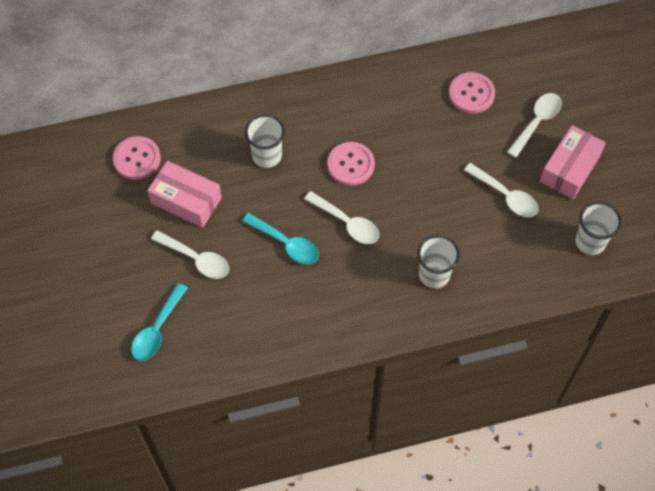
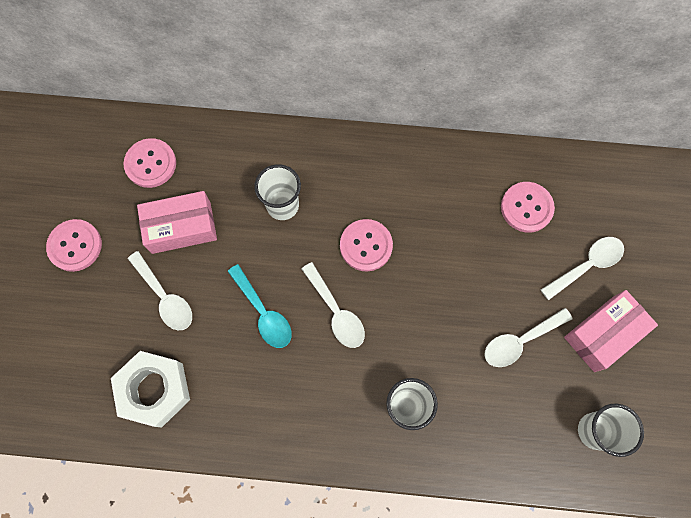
camera: 20 degrees right, 10 degrees up
turquoise spoon [131,283,188,361] -> none
pink box [147,161,222,228] -> pink box turned 60 degrees counterclockwise [137,191,217,254]
white spoon [464,163,539,218] -> white spoon turned 90 degrees clockwise [484,308,572,367]
none -> pink button [46,219,102,272]
none -> white nut [111,351,190,428]

